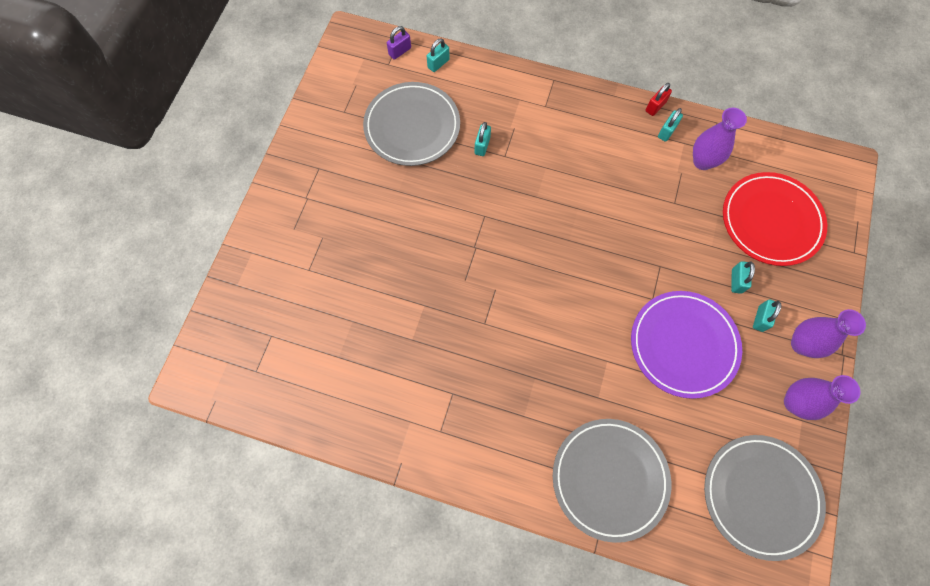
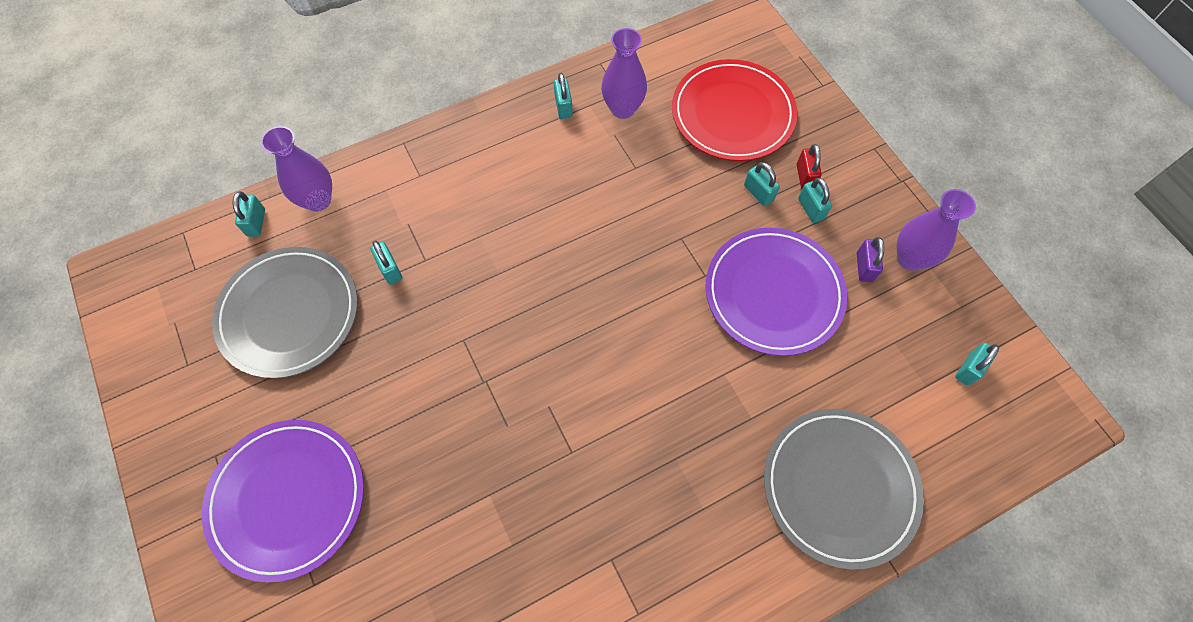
camera: 45 degrees left, 5 degrees down
purple padlock [387,26,411,60] -> purple padlock moved to [857,237,884,282]
red padlock [646,83,672,116] -> red padlock moved to [797,144,822,189]
grey plate [704,435,826,561] -> turquoise padlock [955,343,999,386]
purple vase [791,309,866,358] -> purple vase moved to [261,126,332,212]
none -> purple plate [202,420,364,583]

